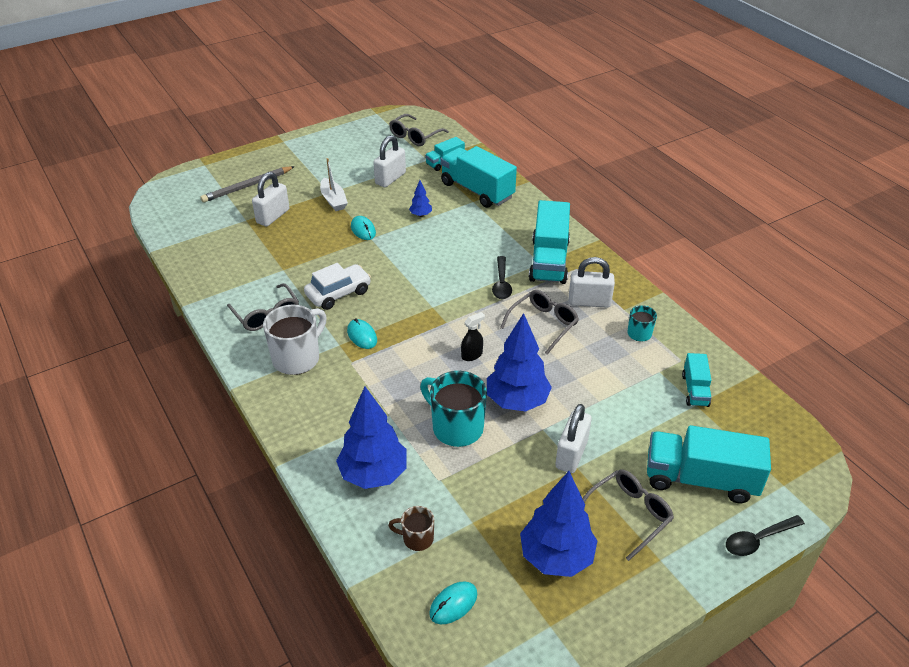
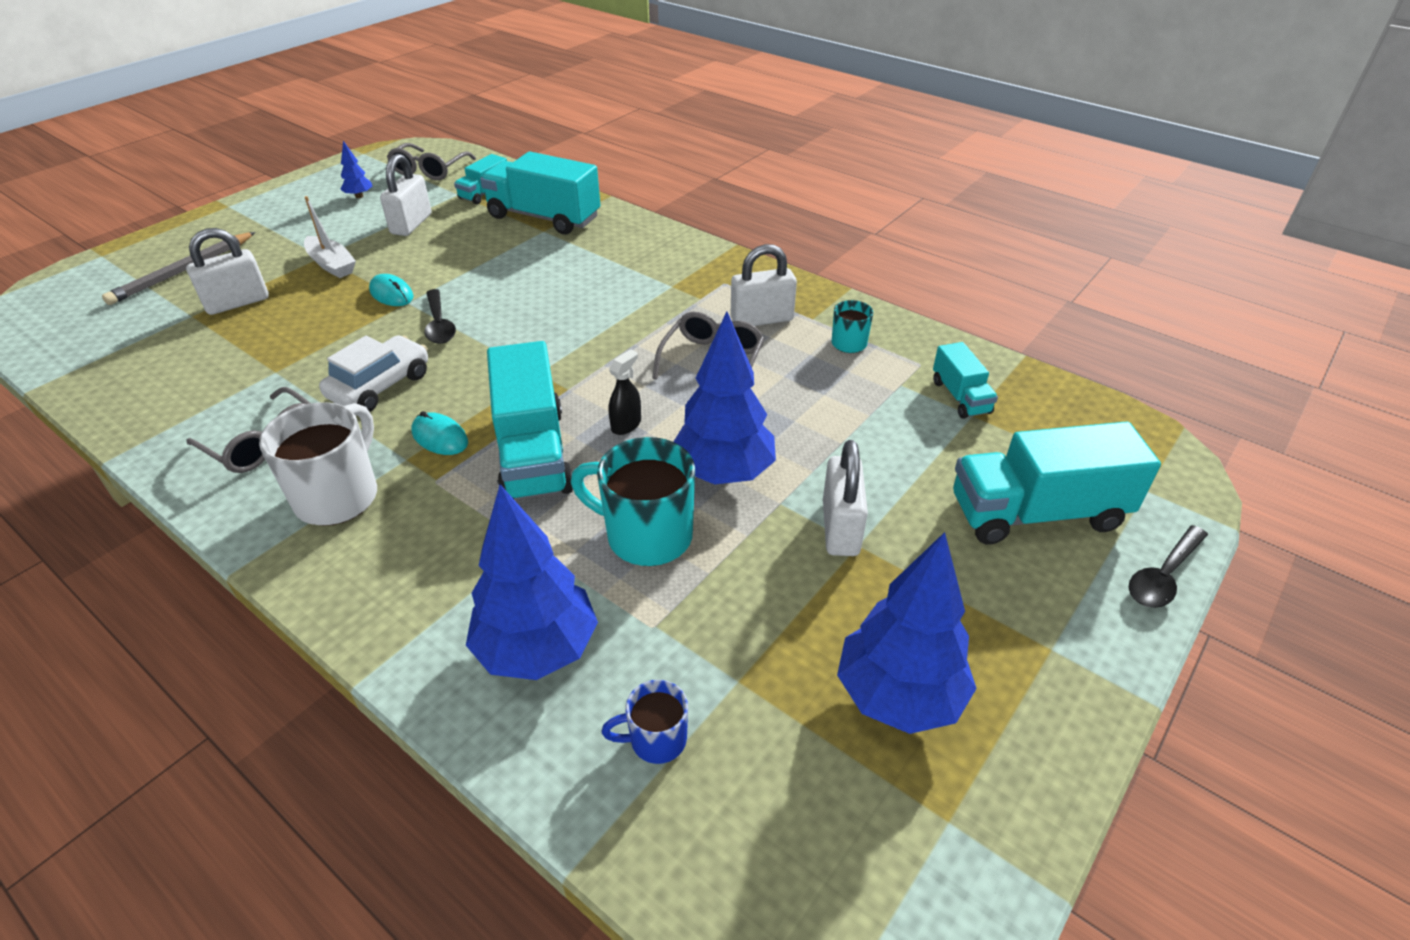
camera: 20 degrees left, 0 degrees up
white padlock [252,172,289,227] -> white padlock turned 45 degrees clockwise [186,228,269,315]
brown mug [388,506,434,551] -> blue mug [602,680,688,764]
blue tree [409,180,432,217] -> blue tree moved to [340,141,372,198]
turquoise mouse [429,581,477,624] -> none
black spoon [492,256,512,299] -> black spoon moved to [424,289,456,344]
turquoise truck [529,200,570,284] -> turquoise truck moved to [487,341,573,499]
grey glasses [583,469,674,561] -> none

